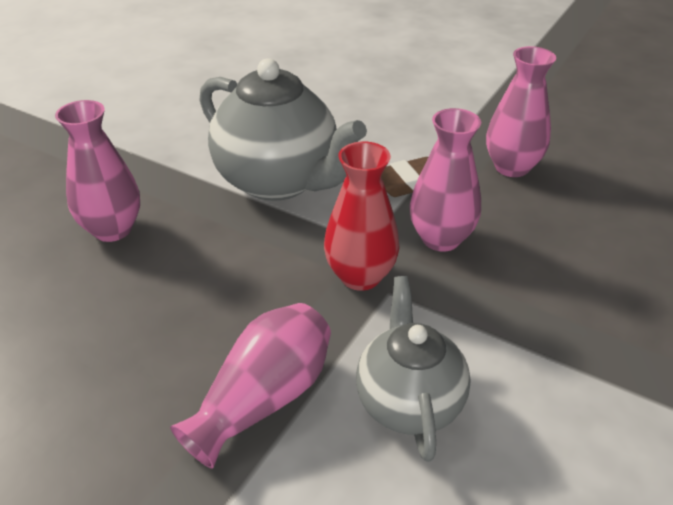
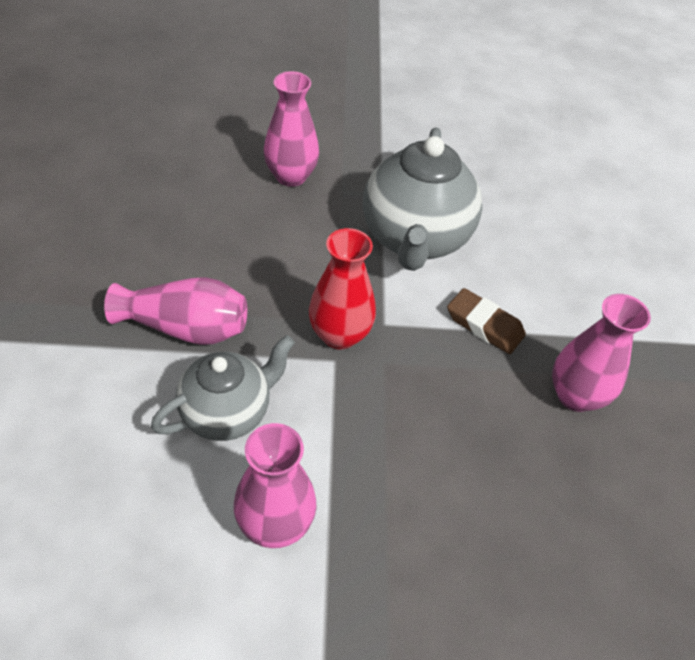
camera: 55 degrees right, 10 degrees up
pink vase [410,108,481,252] -> pink vase moved to [234,423,317,548]

